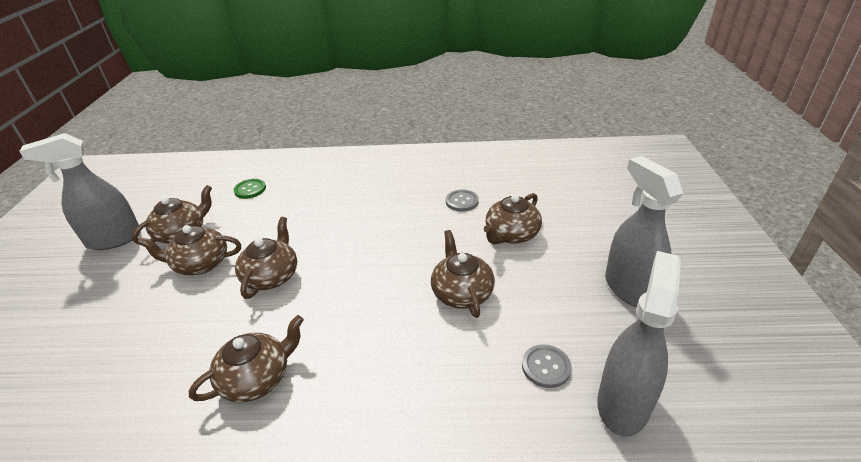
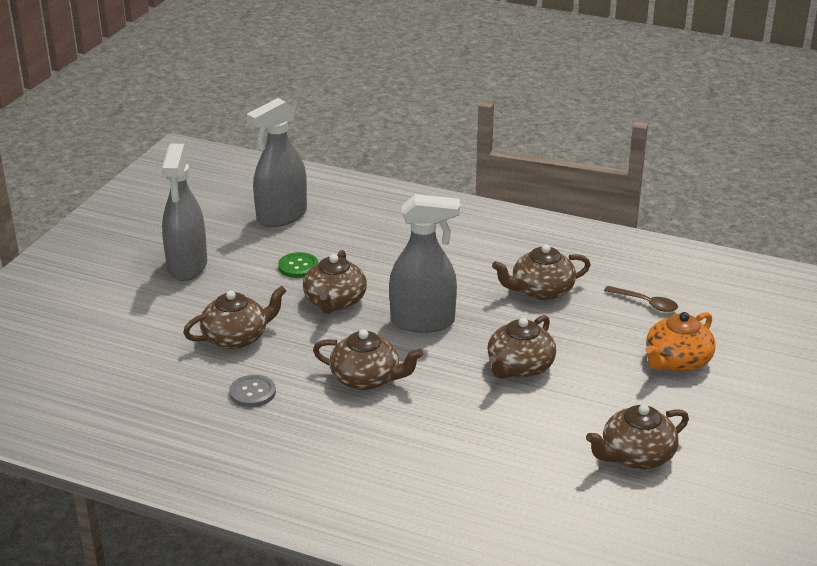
camera: 160 degrees left, 5 degrees down
grey spray bottle [19,133,141,250] -> grey spray bottle moved to [389,194,460,333]
brown teapot [138,225,241,275] -> brown teapot moved to [313,329,423,390]
green button [234,179,266,199] -> green button moved to [278,252,318,278]
grey button [522,344,572,388] -> none
none -> brown spoon [604,286,678,312]
none -> orange teapot [646,312,715,372]

